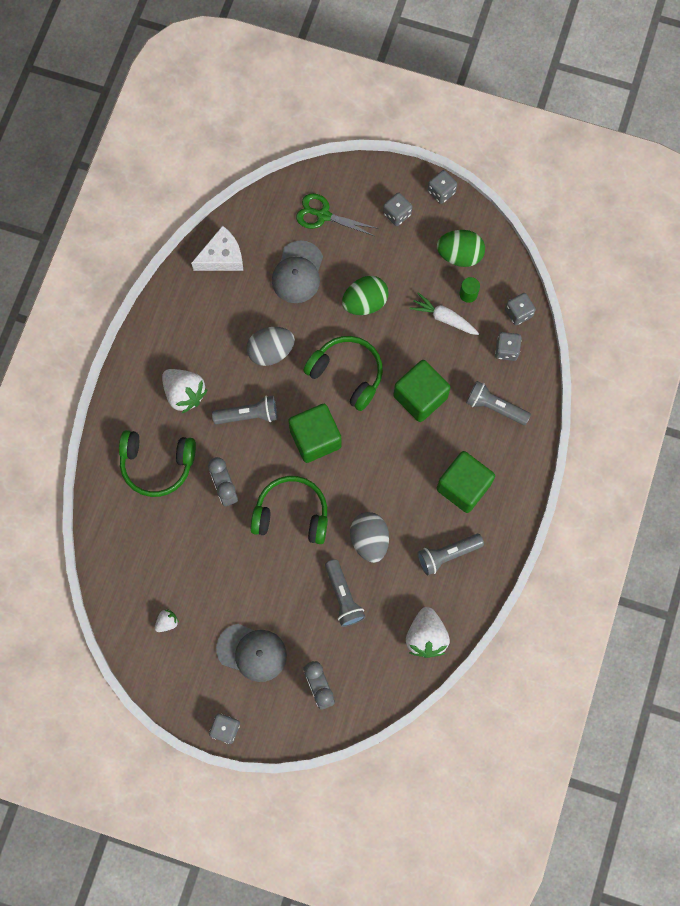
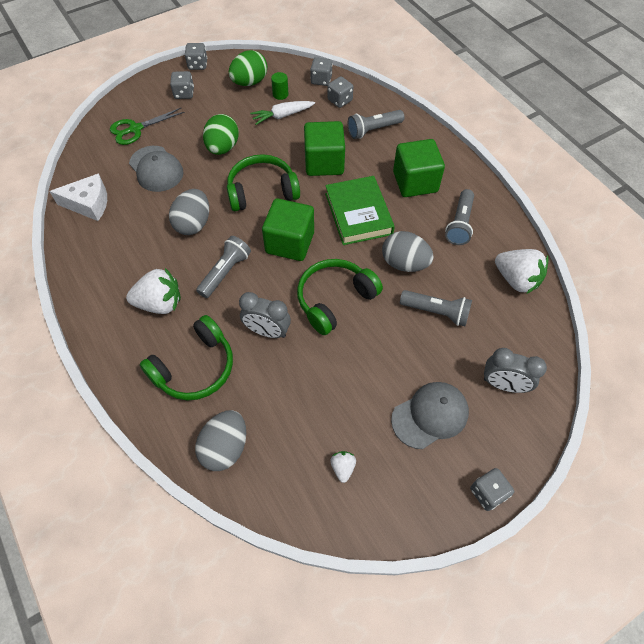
camera: 50 degrees left, 15 degrees down
white cheese [191,226,243,271] -> white cheese turned 75 degrees clockwise [49,173,107,221]
none -> grey egg [195,410,246,471]
none -> green book [325,176,395,245]

